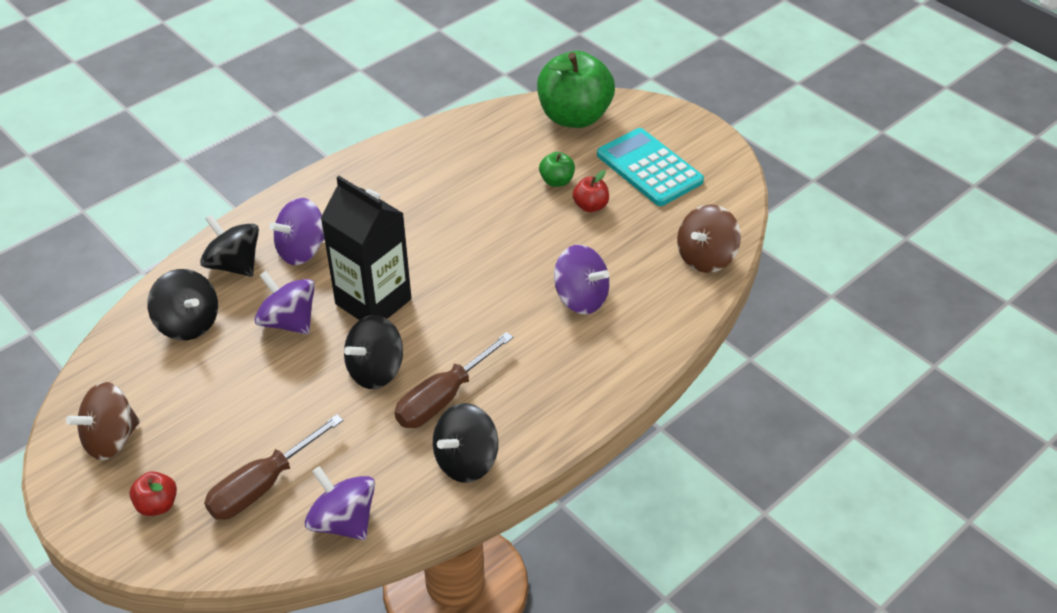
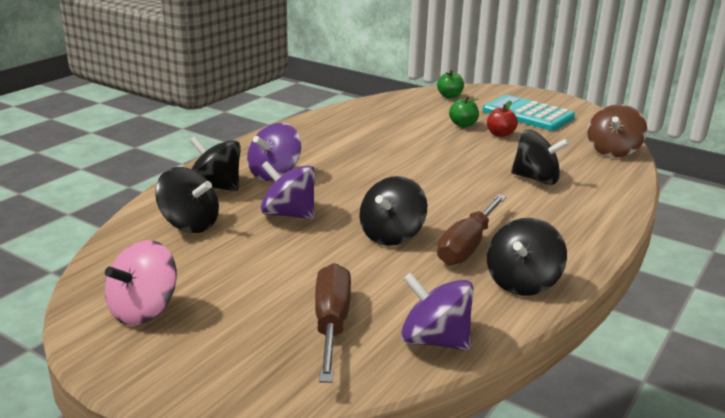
camera: 15 degrees left, 20 degrees down
brown spinning top [66,382,140,460] -> pink spinning top [105,240,177,325]
red apple [130,471,177,516] -> none
brown screwdriver [204,414,344,520] -> brown screwdriver turned 150 degrees clockwise [315,263,351,383]
black carton [321,176,412,320] -> none
green apple [537,51,615,128] -> green apple [437,70,464,98], size x0.44
purple spinning top [554,244,609,314] -> black spinning top [511,129,569,185]

